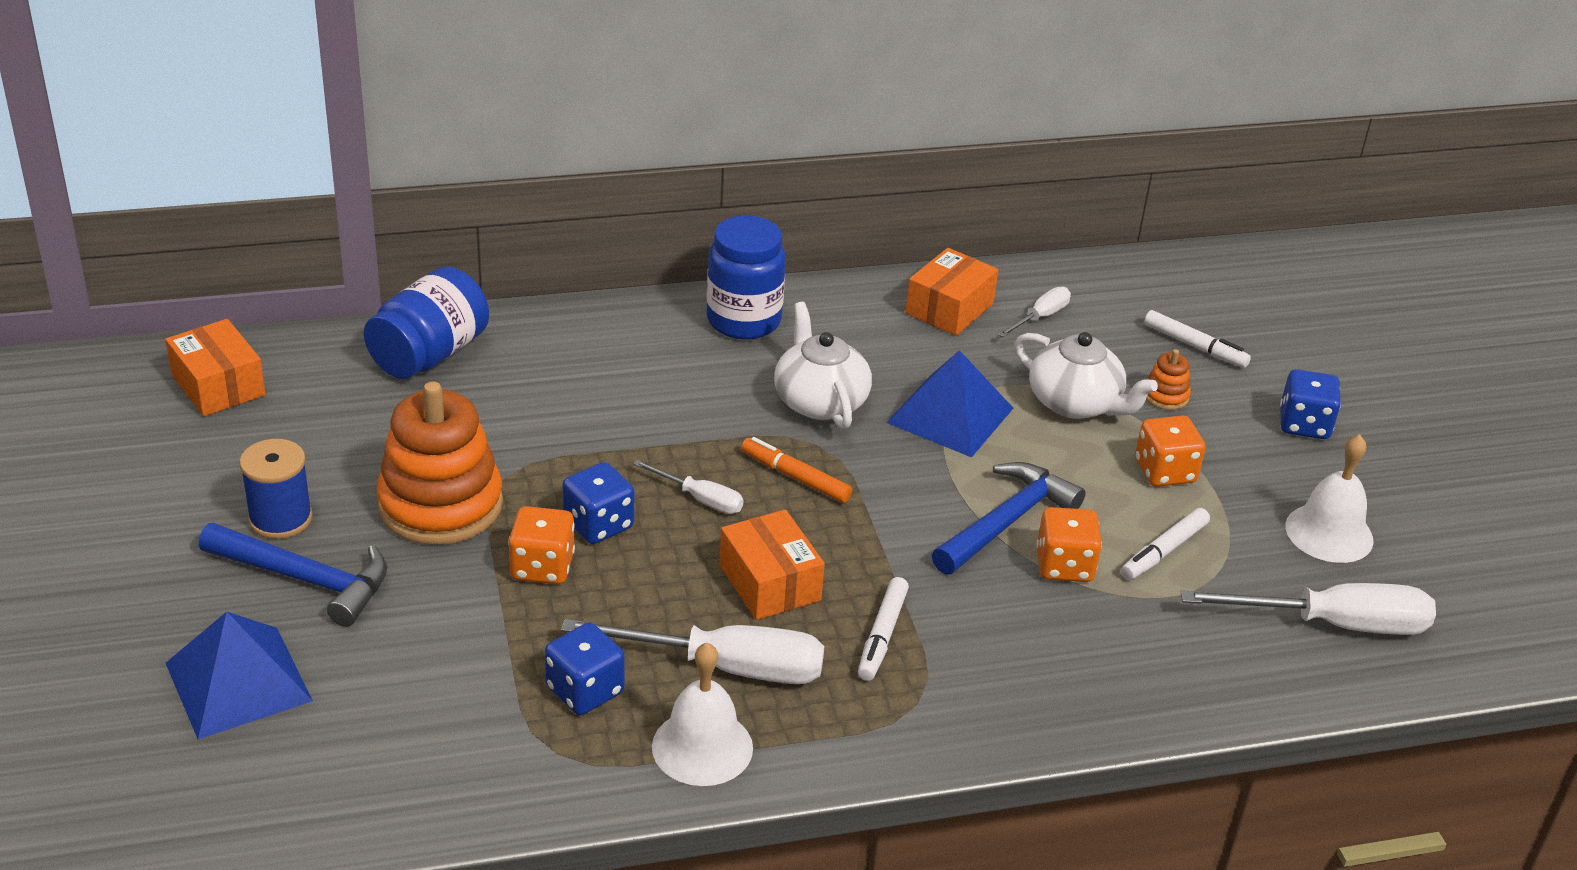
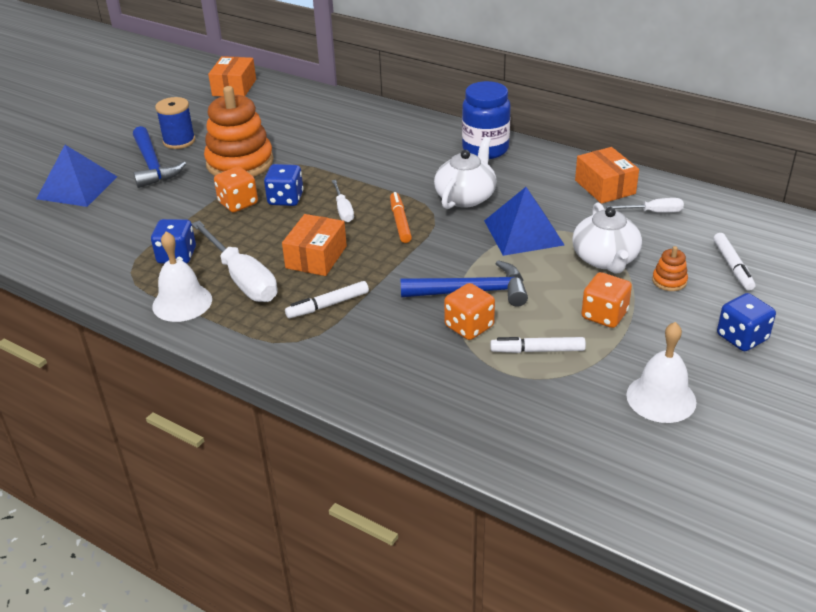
camera: 50 degrees right, 0 degrees up
blue jar [364,266,489,379] -> none
orange box [905,248,998,336] -> orange box turned 75 degrees clockwise [575,147,639,204]
white screwdriver [1181,583,1436,635] -> none

